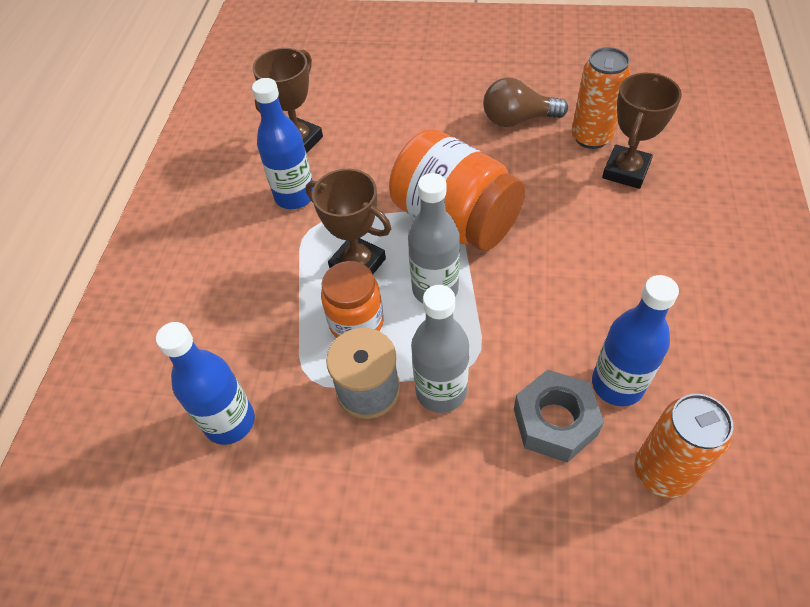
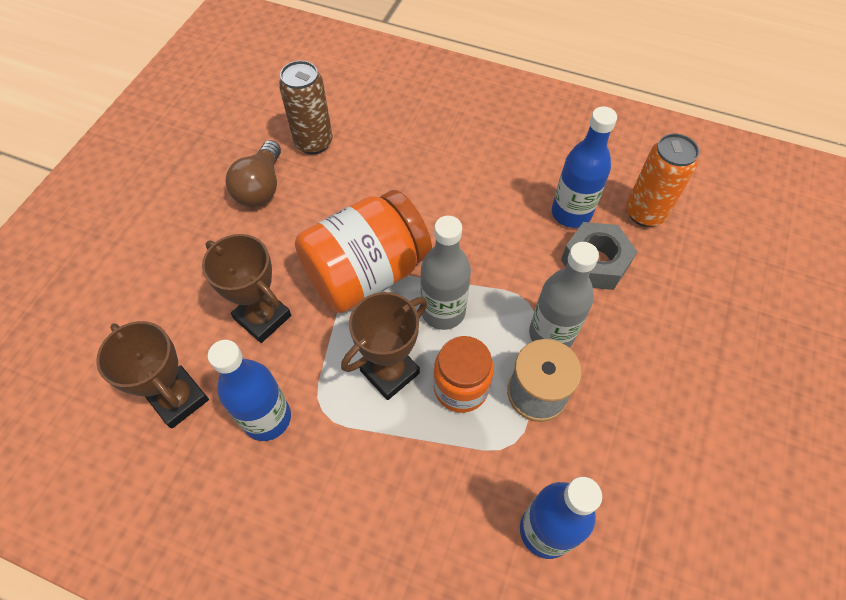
camera: 80 degrees left, 5 degrees up
orange can [572,47,631,149] -> brown can [279,60,333,154]
brown trophy [602,73,682,189] -> brown trophy moved to [202,234,291,343]

